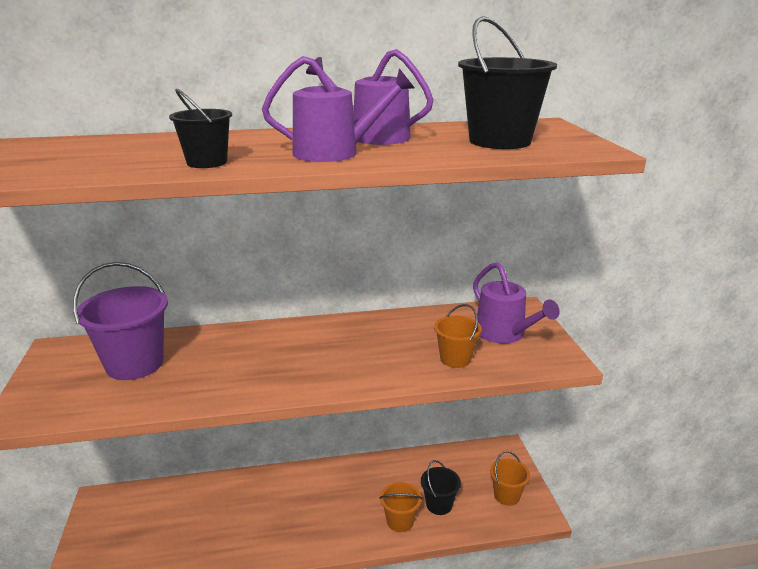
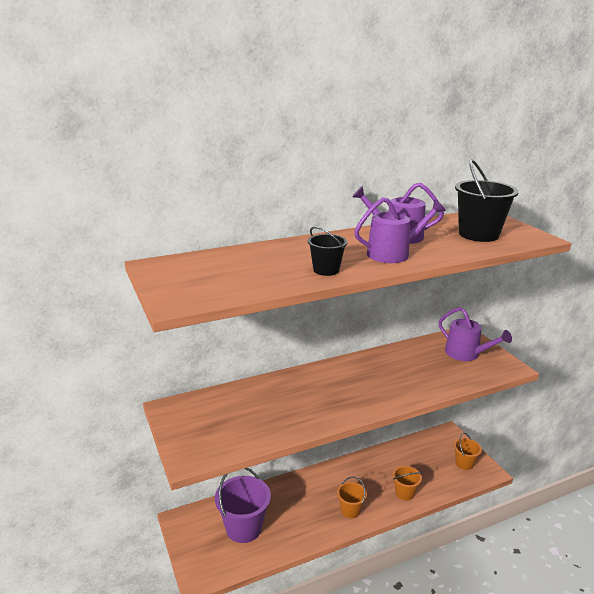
camera: 15 degrees left, 0 degrees up
purple bucket [73,262,168,380] -> purple bucket moved to [215,468,271,543]
black bucket [421,460,461,515] -> none
orange bucket [434,304,482,368] -> orange bucket moved to [337,477,367,518]

